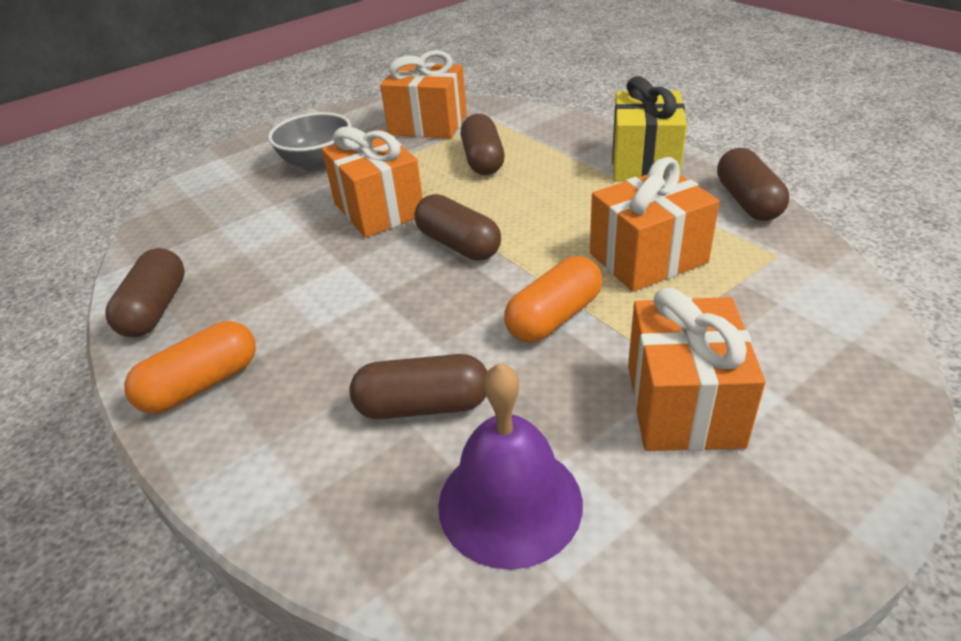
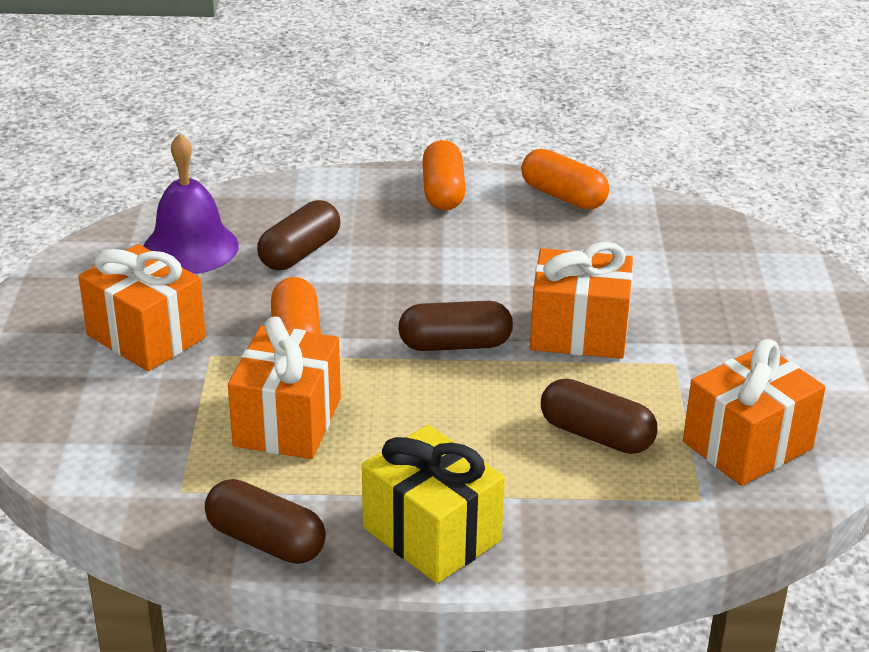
camera: 125 degrees right, 5 degrees down
brown capsule [105,248,185,337] -> orange capsule [521,149,609,210]
grey bowl [268,112,351,171] -> none

